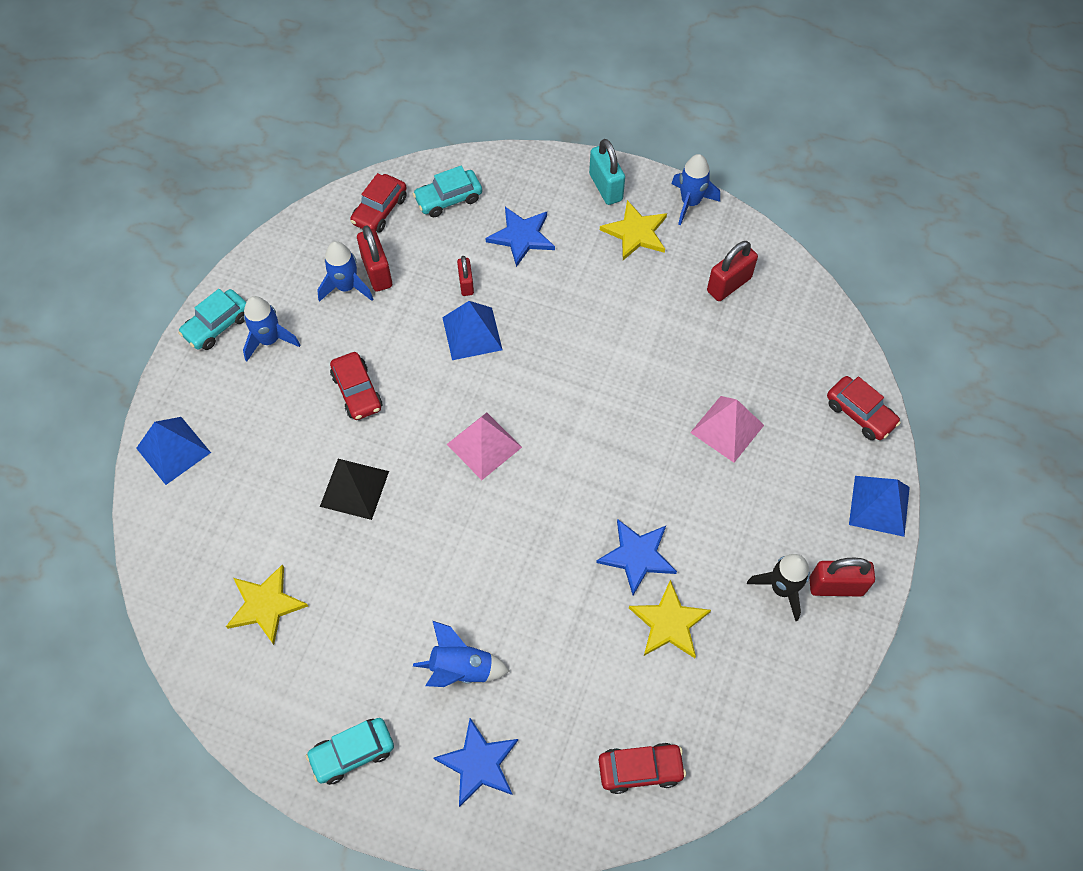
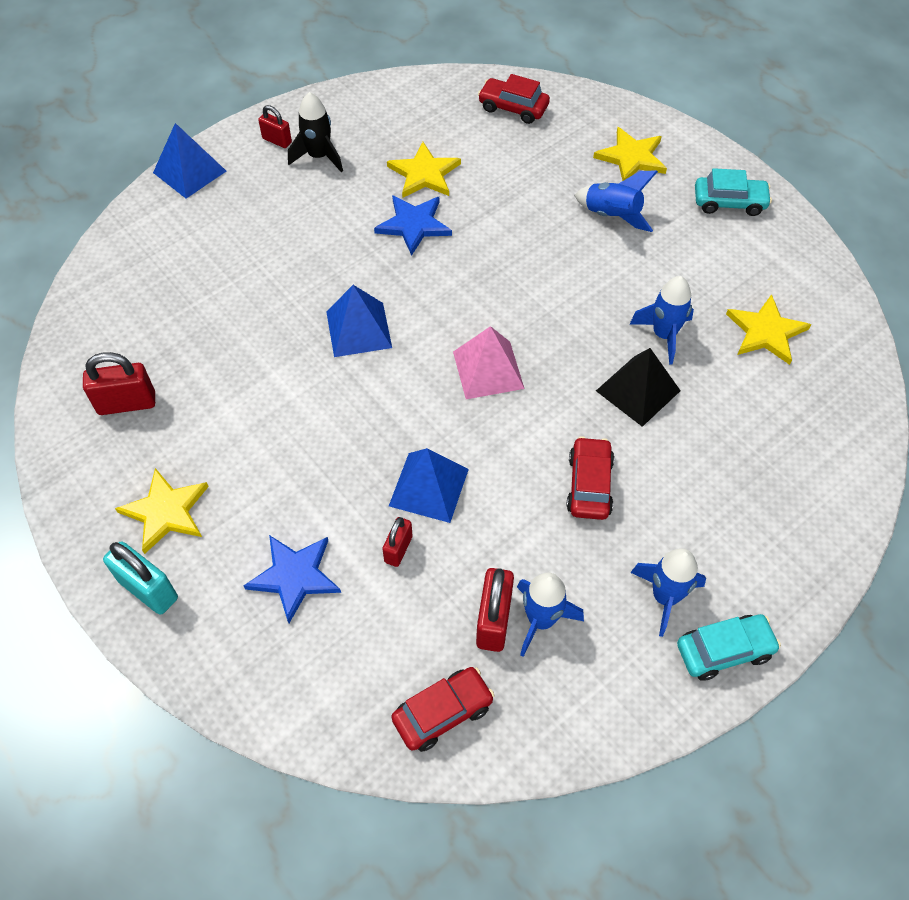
camera: 150 degrees left, 5 degrees down
blue pyramid [136,417,211,485] -> blue pyramid moved to [326,285,392,357]
turquoise car [413,166,482,217] -> none
blue star [434,718,518,807] -> yellow star [593,127,667,181]
turquoise padlock [589,139,625,205] -> turquoise padlock turned 60 degrees counterclockwise [103,542,178,615]
blue rocket [671,154,720,225] -> blue rocket moved to [630,276,694,365]
pink pyramid [690,396,764,463] -> none
red padlock [809,558,875,596] -> red padlock [258,105,292,148], size x0.62
red car [827,376,901,440] -> none

